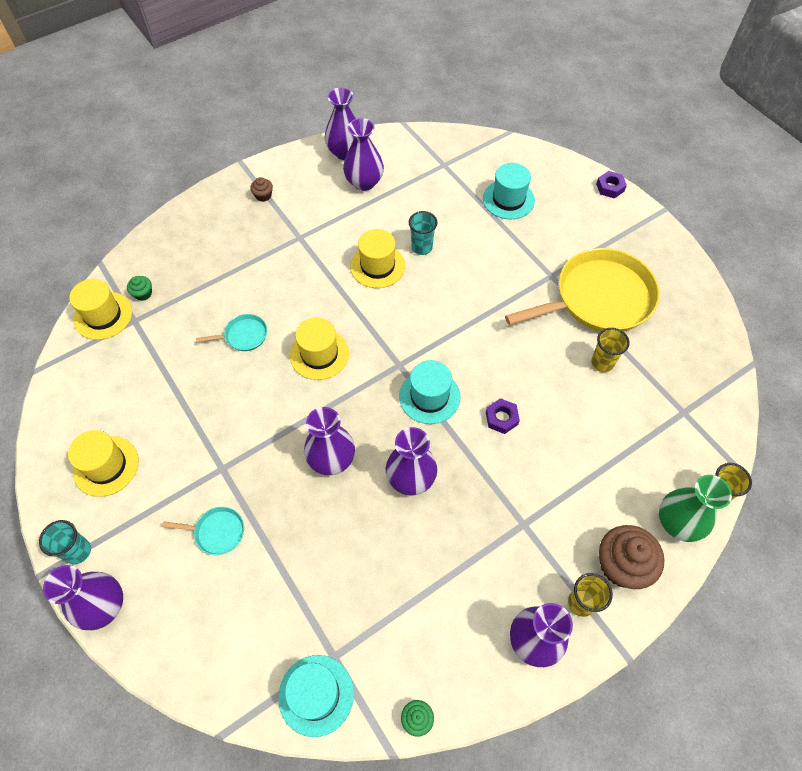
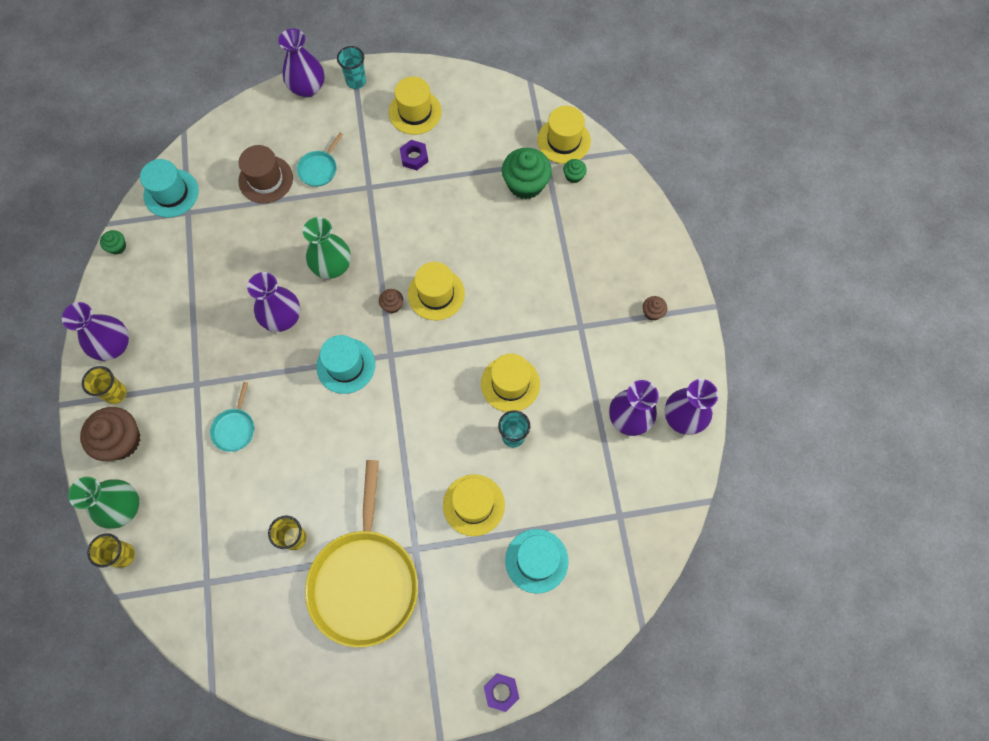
camera: 115 degrees right, 10 degrees up
turquoise pan [196,314,267,351] -> turquoise pan moved to [210,382,254,452]
purple vase [304,407,355,475] -> green vase [303,217,351,279]
purple nut [486,398,520,434] -> purple nut moved to [400,140,428,170]
none -> brown hat [238,145,293,203]
none -> brown cupcake [379,289,403,313]
none -> yellow hat [443,474,505,536]
none -> green cupcake [502,148,552,199]

